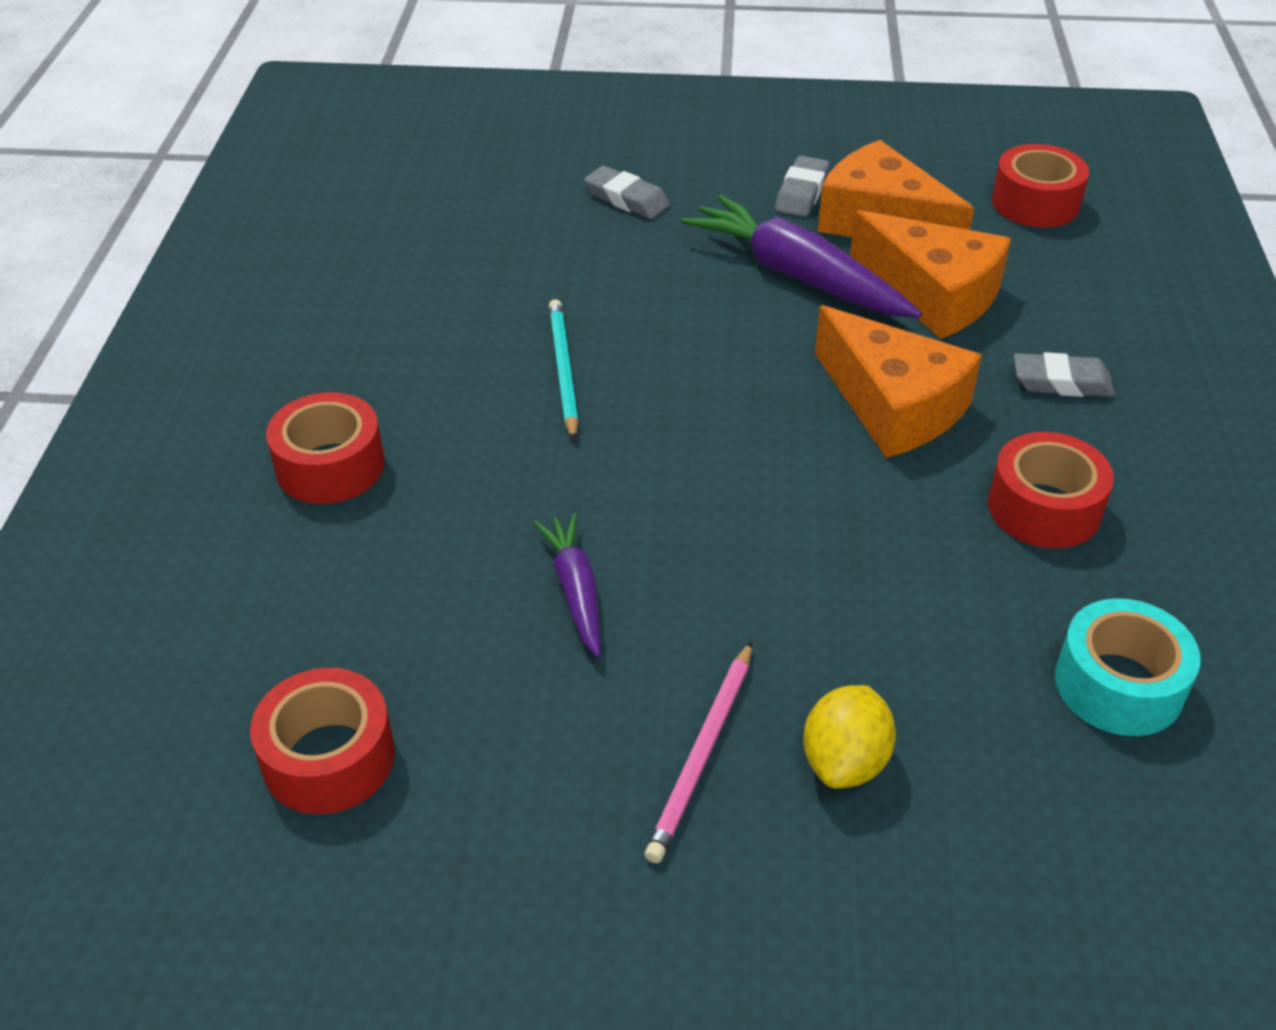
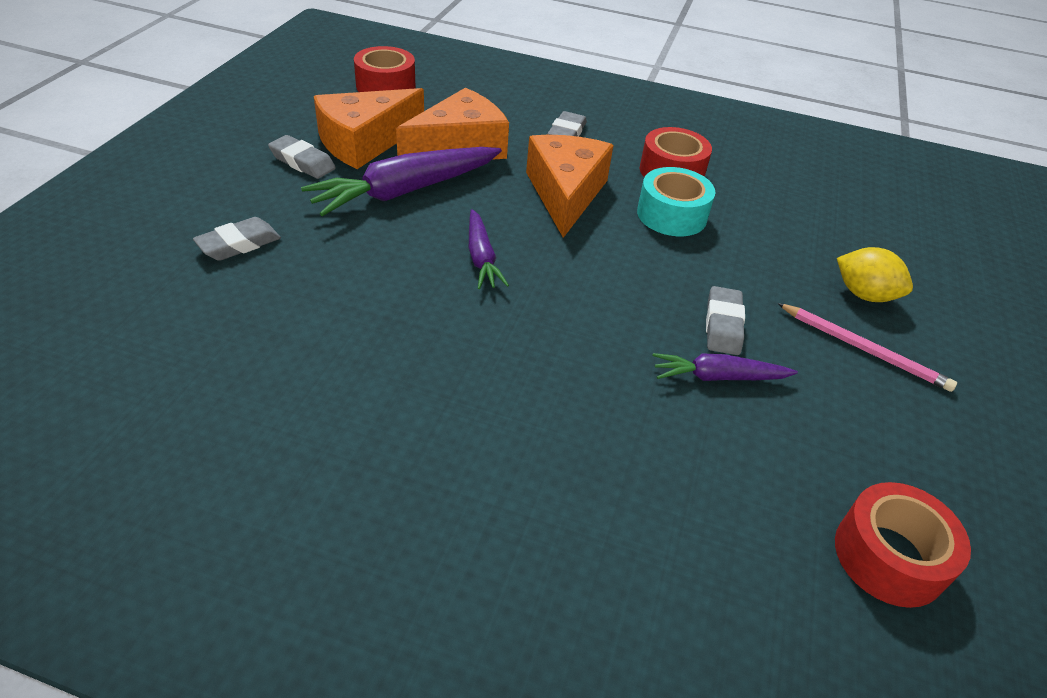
camera: 80 degrees left, 0 degrees up
red tape [266,392,384,504] -> none
turquoise pencil [549,299,579,441] -> none
orange cheese [815,305,982,458] -> orange cheese turned 60 degrees counterclockwise [526,135,614,238]
turquoise tape [1055,598,1201,736] -> turquoise tape moved to [637,167,715,236]
none -> purple carrot [469,209,509,289]
none -> grey eraser [706,286,745,355]

